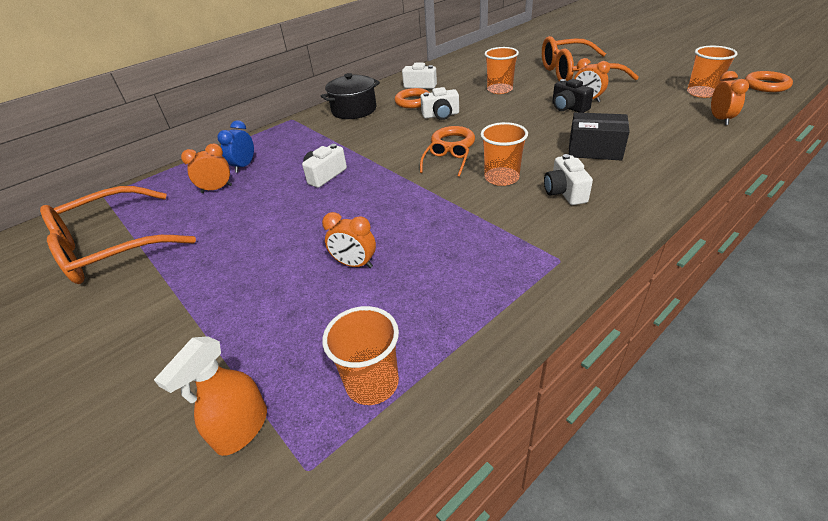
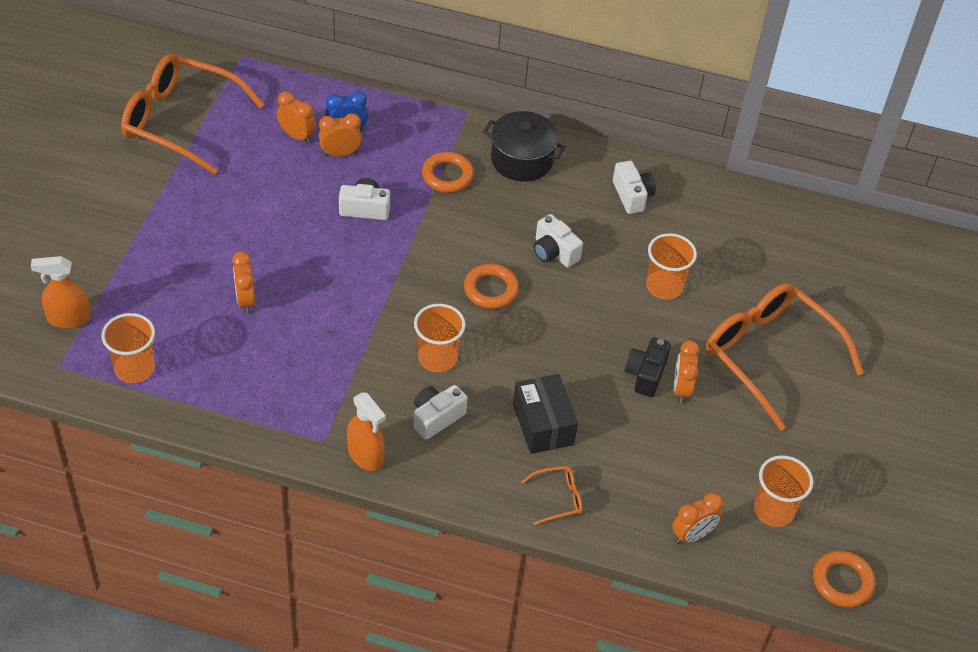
camera: 50 degrees right, 10 degrees up
orange ring [395,88,430,108] -> orange ring moved to [422,152,474,193]
orange glasses [420,141,469,177] -> orange glasses moved to [521,466,583,525]
none -> orange clock [319,113,362,157]
none -> orange spray bottle [347,392,386,471]

